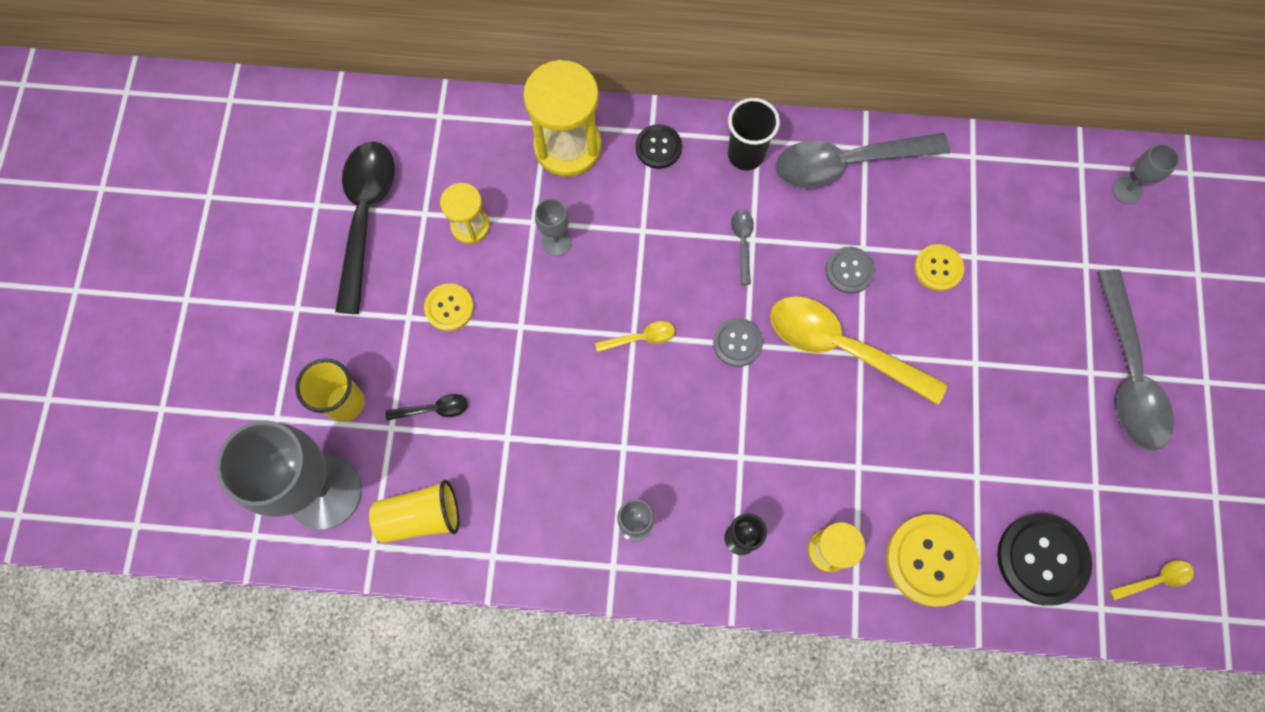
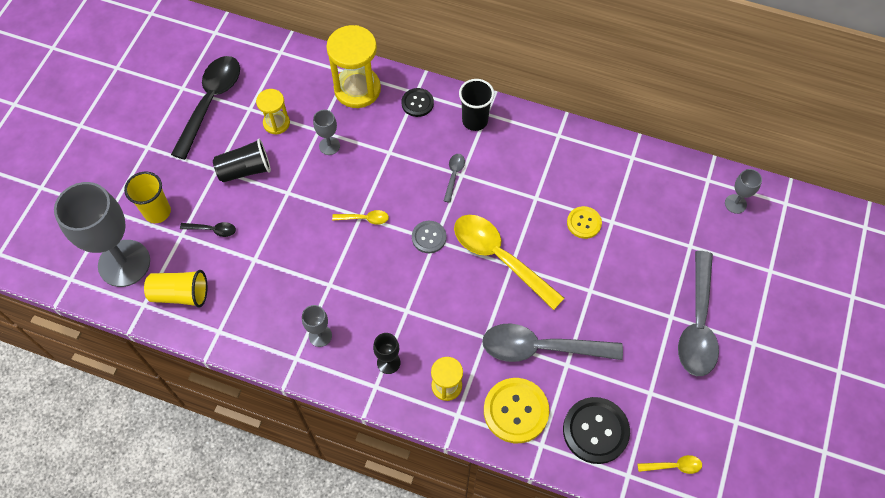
camera: 15 degrees right, 10 degrees down
yellow button [424,283,474,331] -> black cup [213,139,271,182]
grey spoon [776,133,950,188] -> grey spoon moved to [482,324,623,362]
grey button [826,247,875,294] -> none

